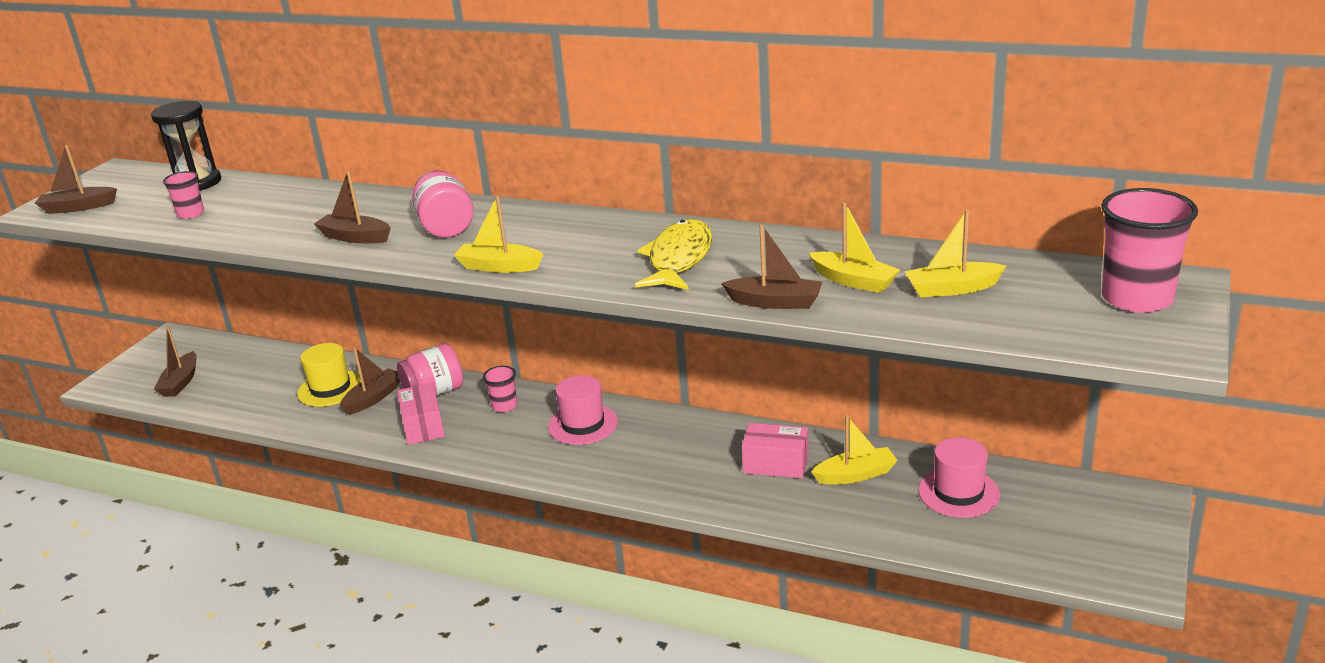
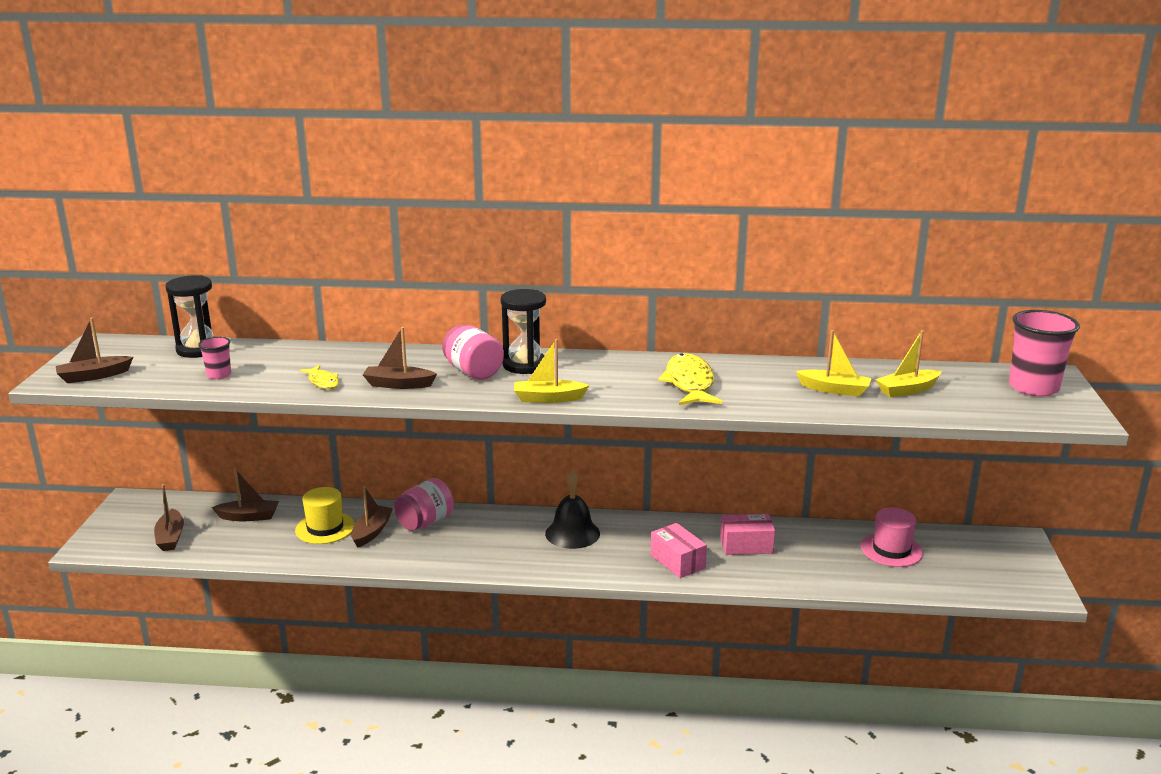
camera: 20 degrees left, 5 degrees down
pink box [397,383,445,445] -> pink box moved to [651,523,707,578]
pink cup [483,366,517,412] -> none
pink hat [548,375,618,445] -> black bell [545,470,600,549]
brown boat [721,225,822,309] -> brown boat moved to [212,469,279,521]
yellow boat [811,415,898,485] -> none
none -> yellow fish [300,365,339,389]
none -> black hourglass [501,289,546,374]

